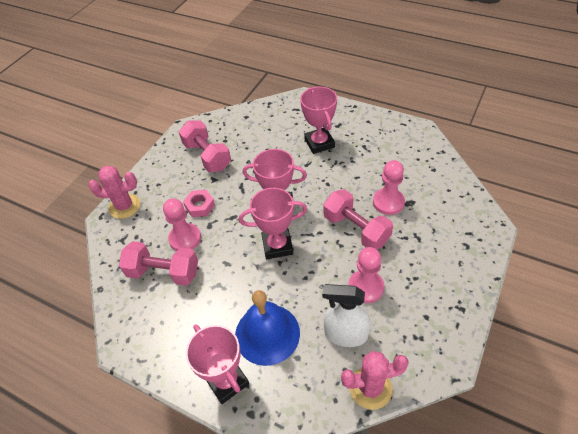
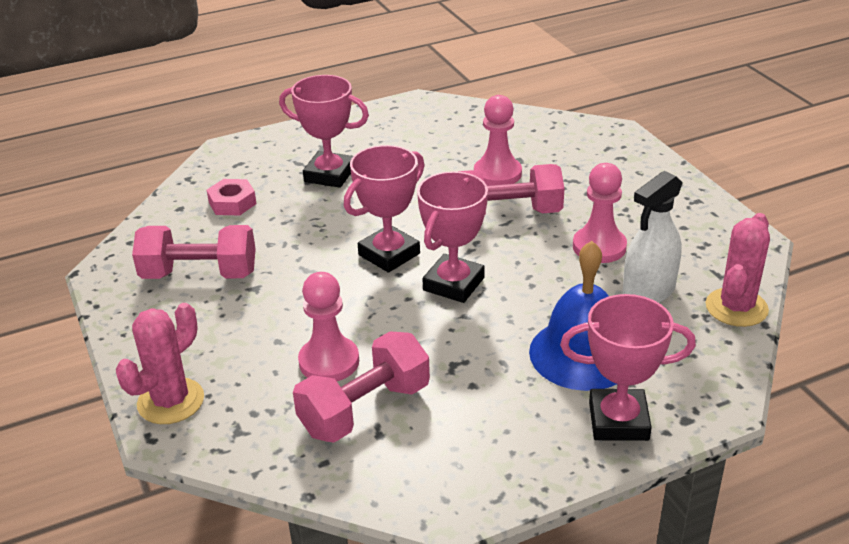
camera: 55 degrees left, 15 degrees down
pink nut [183,190,215,217] -> pink nut moved to [207,179,257,216]

